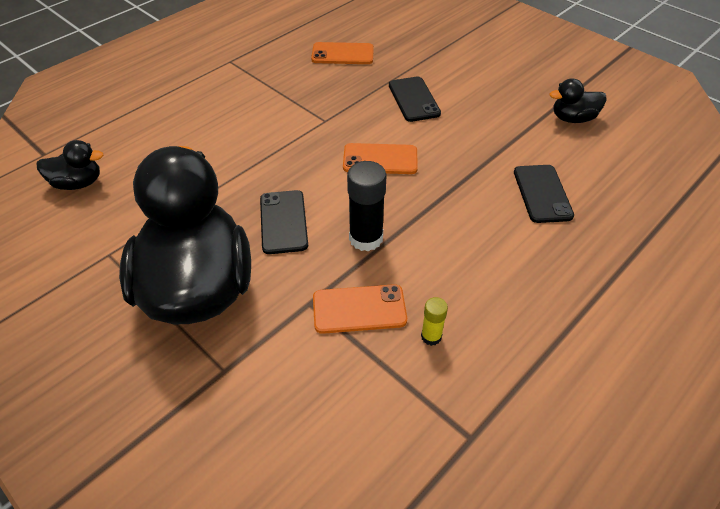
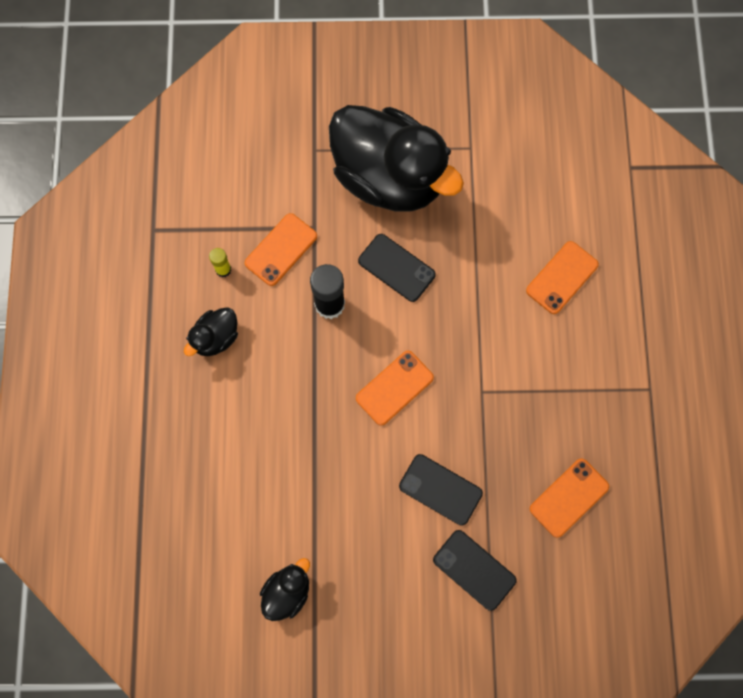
camera: 135 degrees right, 25 degrees up
black duck [36,140,103,190] -> black duck moved to [184,307,238,356]
black phone [514,165,574,223] -> black phone moved to [433,530,517,611]
none -> orange phone [526,241,599,314]

